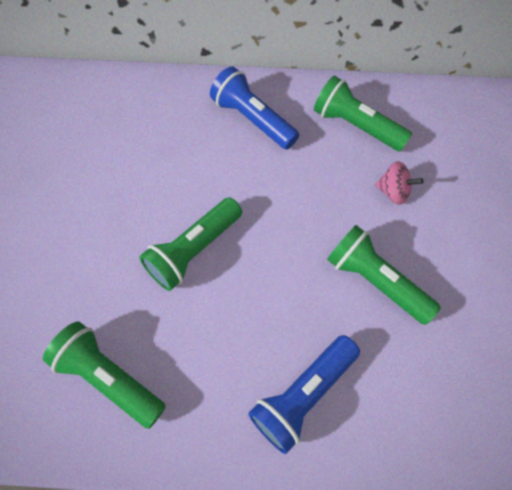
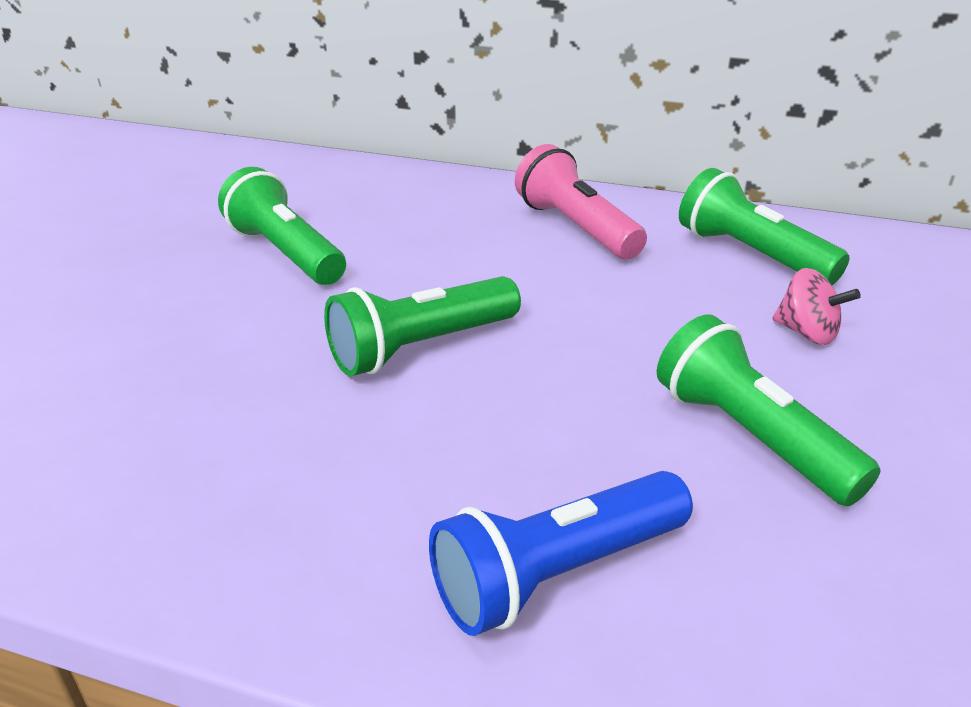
camera: 15 degrees right, 30 degrees down
green flashlight [43,321,166,429] -> green flashlight moved to [218,167,346,285]
blue flashlight [210,66,299,149] -> pink flashlight [515,144,647,260]

